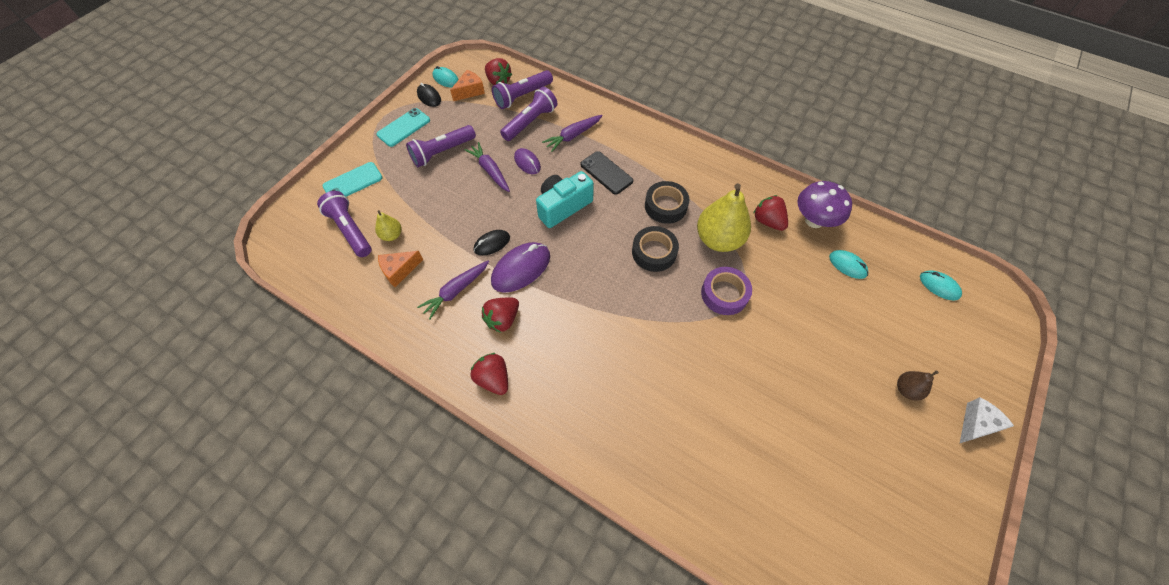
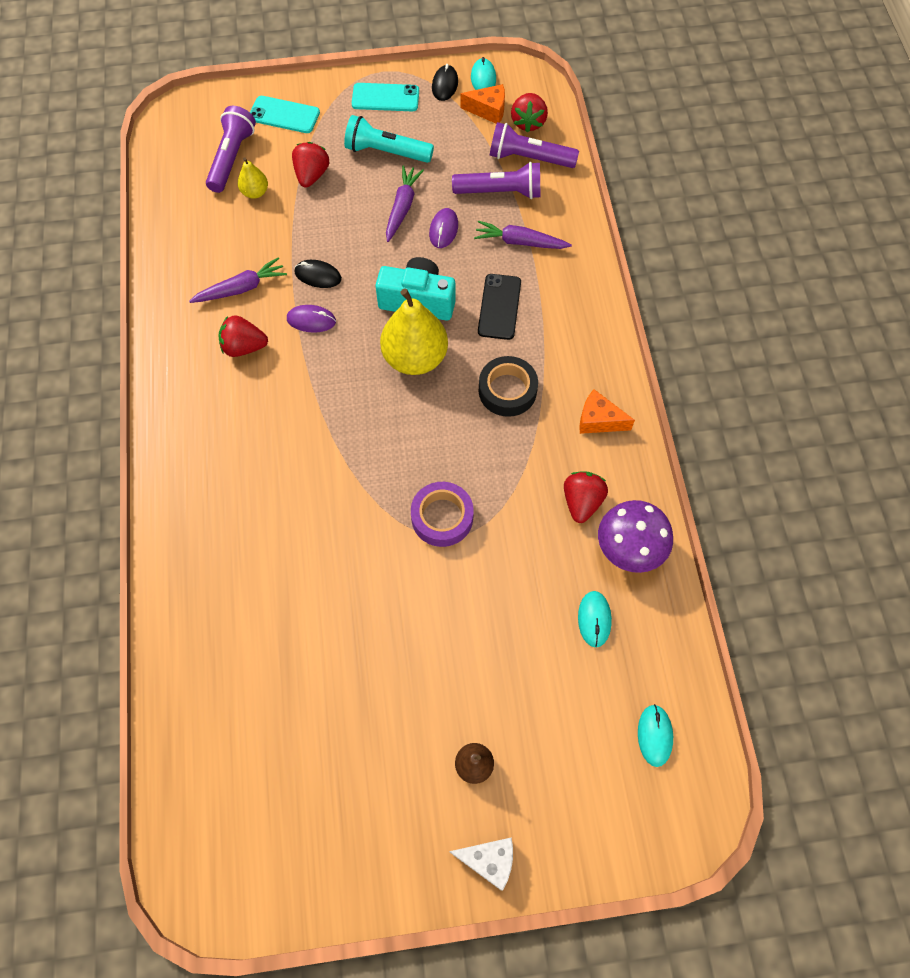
camera: 50 degrees right, 5 degrees up
orange cheese [378,251,423,287] -> orange cheese moved to [579,389,635,434]
purple flashlight [406,125,476,167] -> turquoise flashlight [344,115,434,163]
purple carrot [417,260,489,320] -> purple carrot turned 150 degrees clockwise [189,257,287,303]
red strawberry [470,353,508,395] -> red strawberry moved to [292,142,329,188]
purple mouse [491,242,550,293] -> purple mouse [287,305,336,333], size x0.59
black tape [632,226,679,272] -> none
yellow pear [697,183,751,252] -> yellow pear moved to [380,288,448,375]

